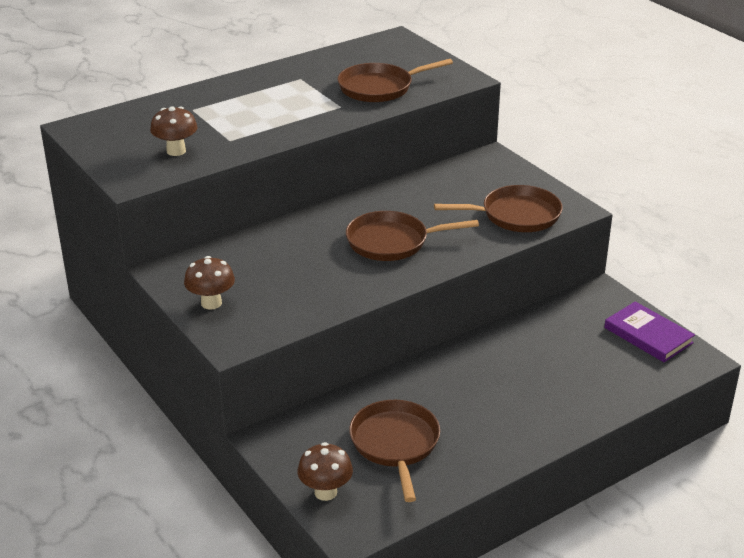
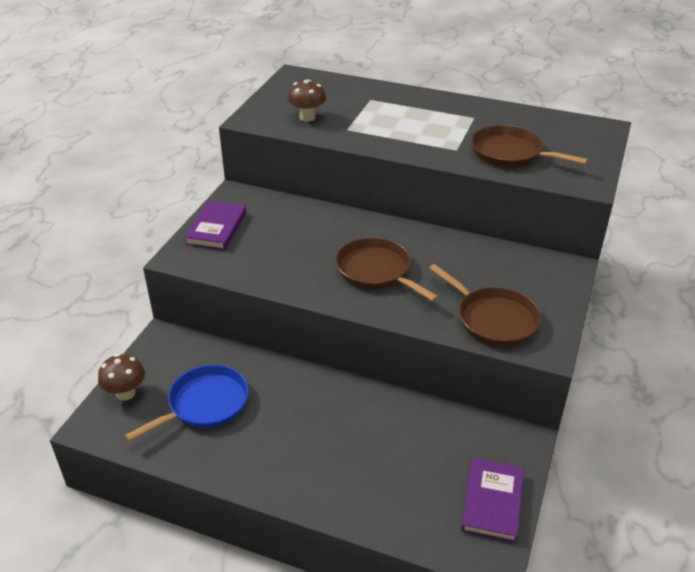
camera: 55 degrees right, 5 degrees up
brown mushroom [184,256,235,310] -> purple book [184,201,246,250]
brown pan [349,400,440,502] -> blue pan [125,365,249,442]

